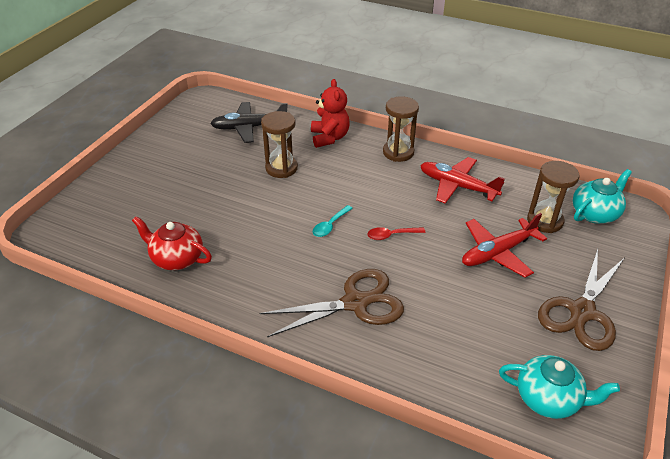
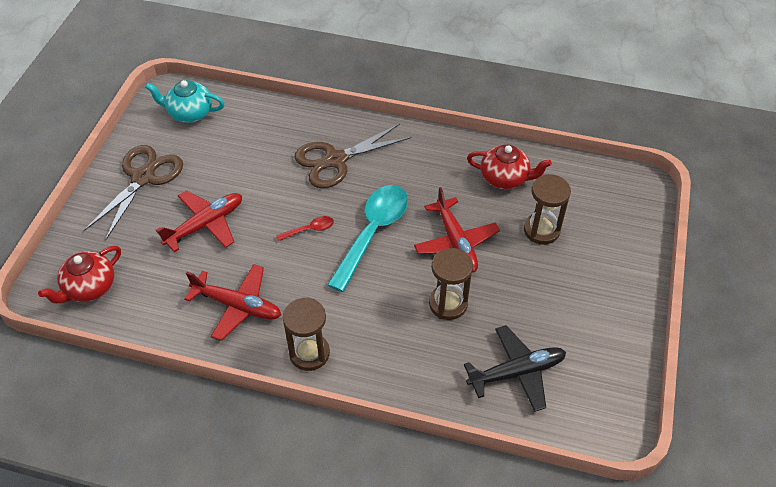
camera: 170 degrees right, 10 degrees up
red teddy bear [311,79,350,148] -> none
turquoise spoon [313,205,353,237] -> turquoise spoon [327,185,408,292], size x2.29
brown hourglass [527,161,579,233] -> brown hourglass moved to [524,174,571,245]
turquoise teapot [573,169,632,224] -> red teapot [38,246,121,304]
none -> red plane [414,187,500,272]

